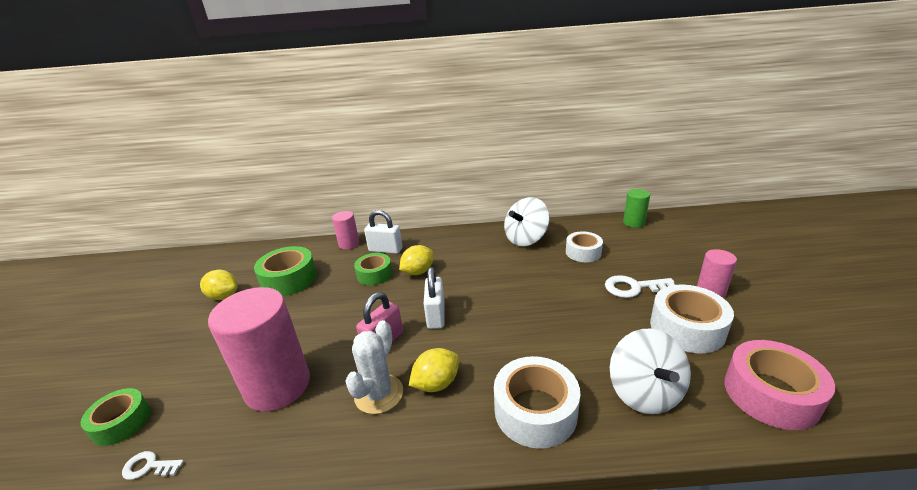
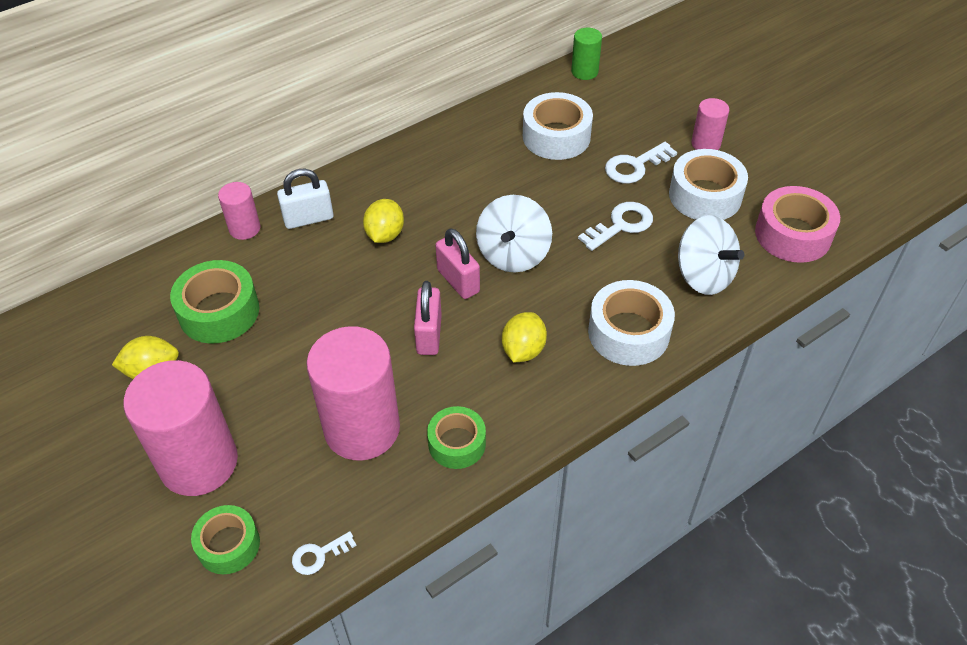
camera: 35 degrees left, 20 degrees up
white cactus [345,320,403,414] -> none
green tape [354,253,393,285] -> green tape moved to [427,406,486,469]
white padlock [424,267,445,329] -> pink padlock [435,228,480,299]
white spinning top [504,197,549,246] -> white spinning top moved to [476,195,552,272]
white tape [566,231,603,262] -> white tape [523,92,593,160], size x1.54
none -> pink cylinder [123,360,238,496]
none -> white key [578,202,653,251]

